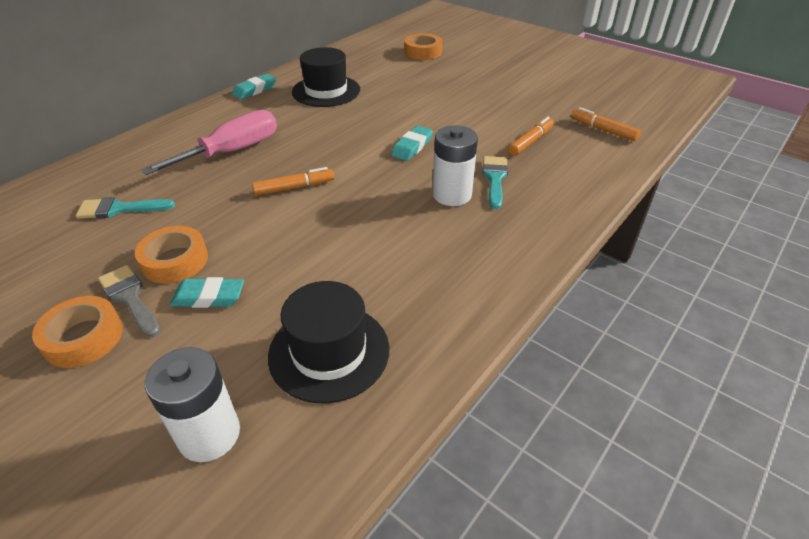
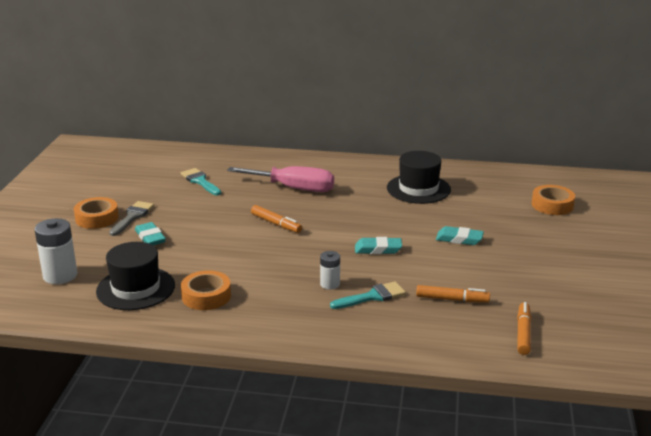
camera: 60 degrees right, 15 degrees down
orange tape [135,226,208,284] -> orange tape moved to [181,270,231,310]
turquoise eraser [232,74,276,100] -> turquoise eraser moved to [436,226,484,245]
white battery [433,125,478,206] -> white battery [320,251,340,290], size x0.58

